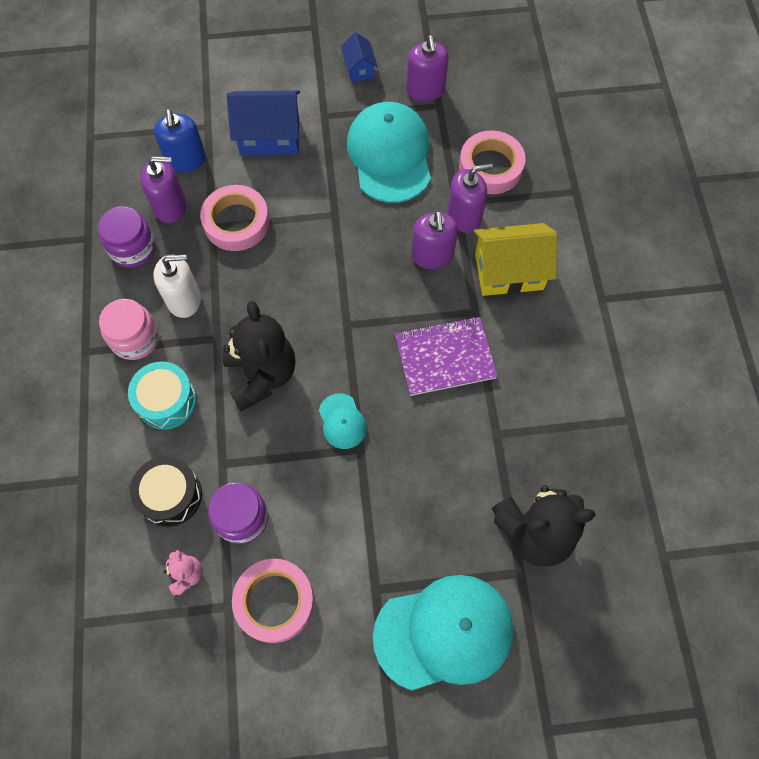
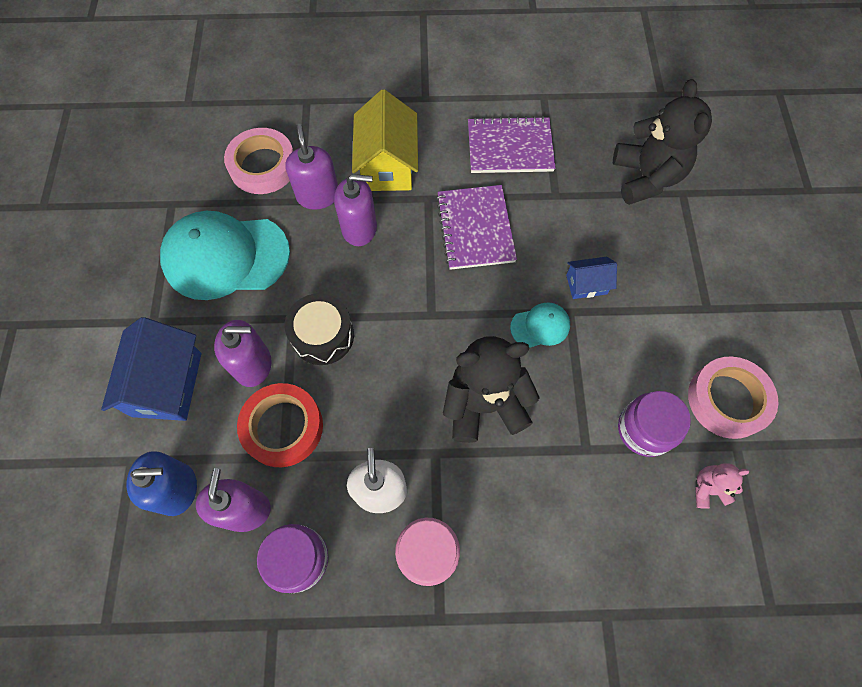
camera: 85 degrees left, 0 degrees up
turquoise drum [128,361,197,430] -> none
black drum [130,456,202,527] -> black drum moved to [285,293,354,365]
pink tape [200,185,269,251] -> red tape [237,383,323,467]
blue house [341,32,378,82] -> blue house moved to [566,257,617,299]
turquoise cap [373,575,514,691] -> none
purple soap dispenser [407,35,449,102] -> purple soap dispenser moved to [214,320,272,387]
none -> purple notebook [468,116,556,173]

